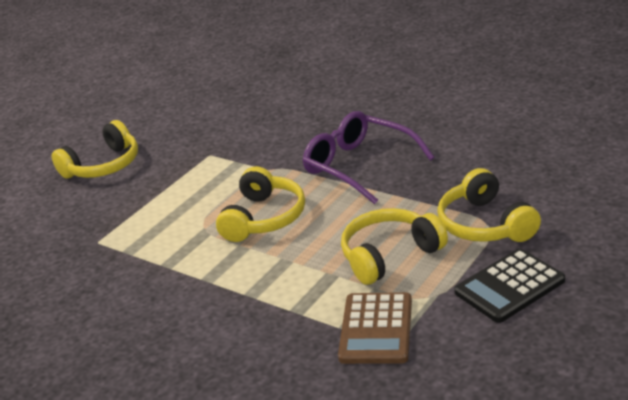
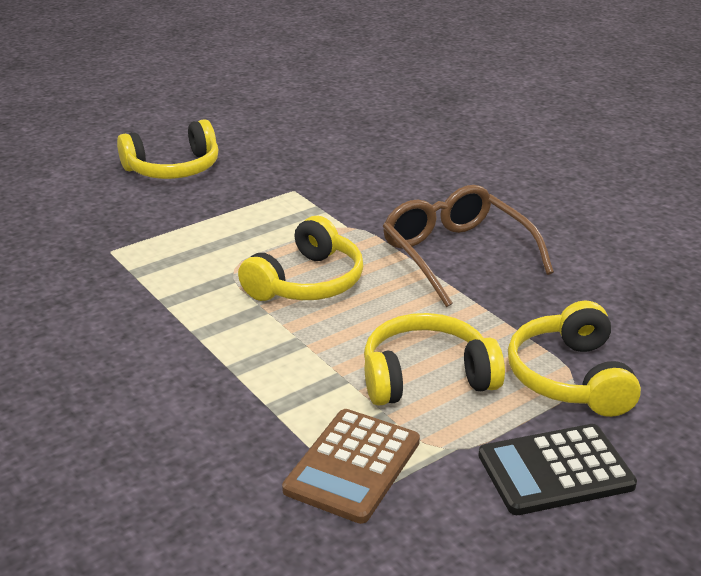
camera: 15 degrees right, 0 degrees up
purple glasses [302,111,434,204] -> brown glasses [383,185,554,307]

